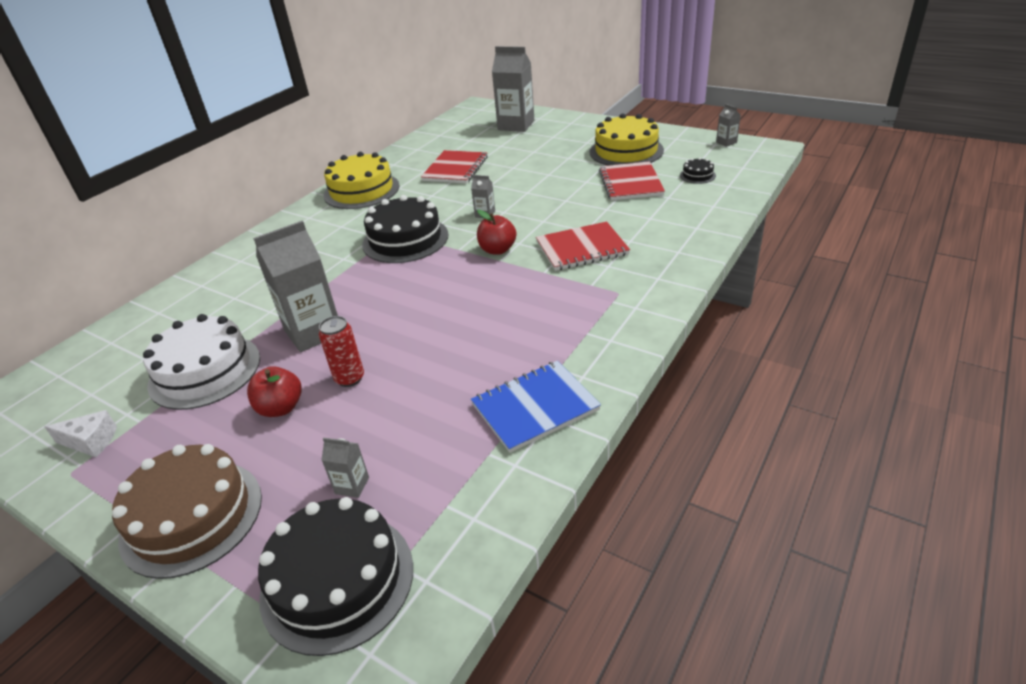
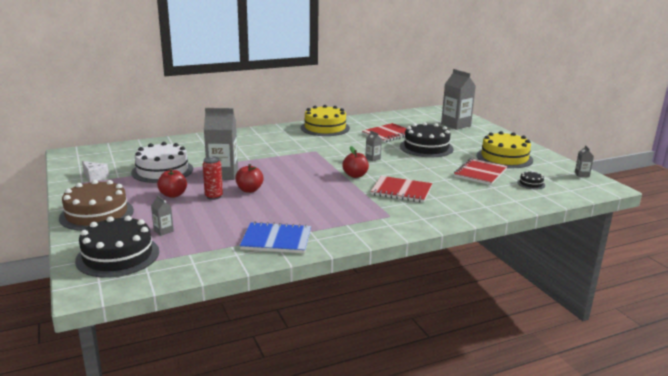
camera: 30 degrees right, 15 degrees down
black cake [362,195,448,263] -> black cake moved to [400,122,453,157]
none -> red apple [235,164,264,193]

